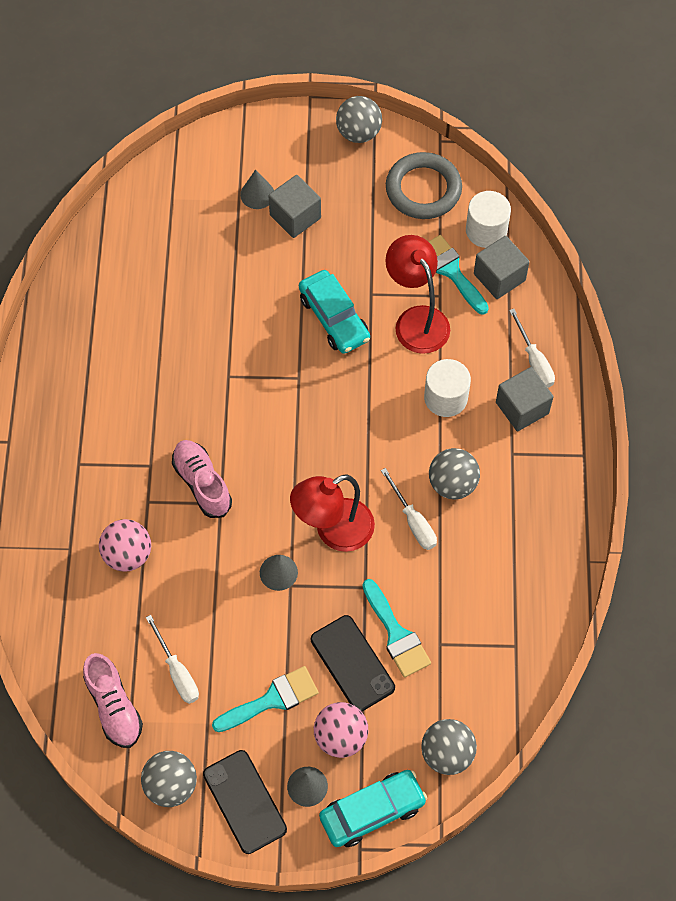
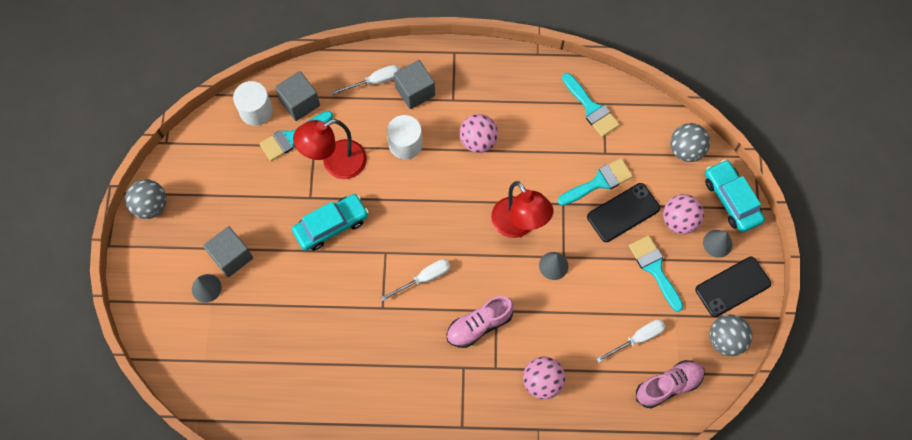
camera: 90 degrees left, 5 degrees up
white screwdriver [381,468,437,550] -> white screwdriver moved to [381,259,450,301]
grey ring [386,152,462,219] -> none
grey ball [429,448,480,500] -> pink ball [459,114,498,153]
none -> turquoise brush [562,73,620,137]

